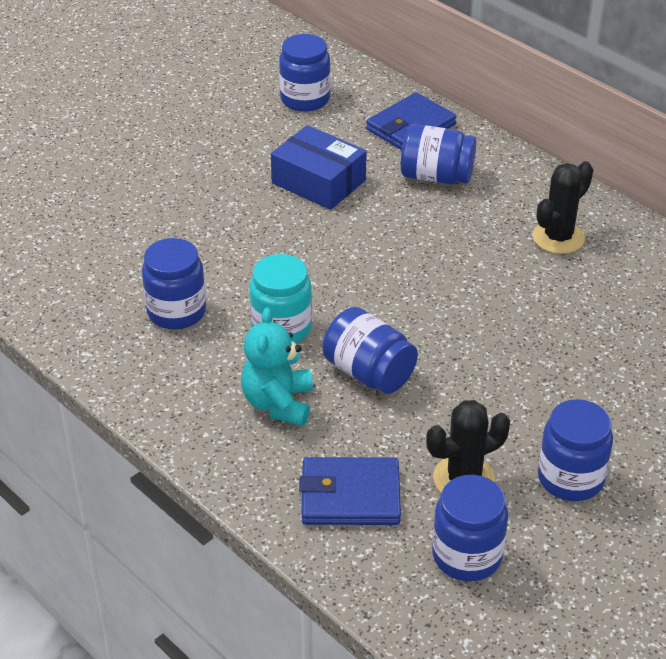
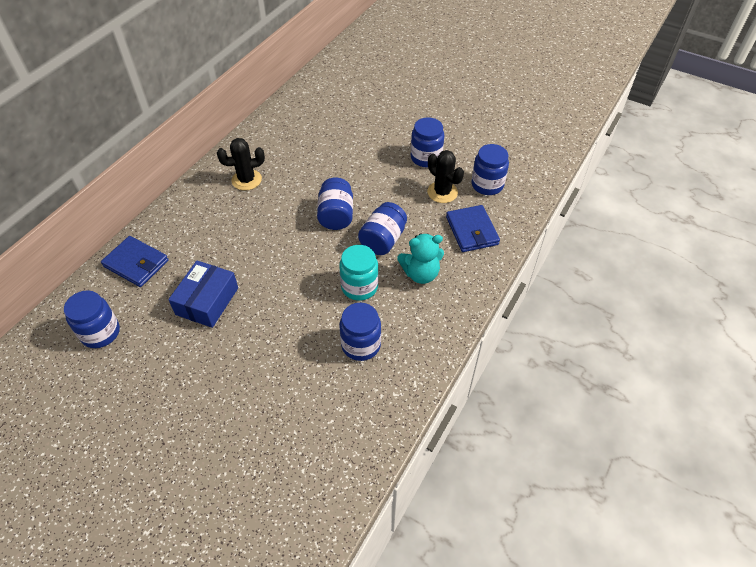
camera: 105 degrees left, 10 degrees up
blue jar [401,124,476,184] -> blue jar moved to [317,178,353,230]
black cactus [533,161,593,254] -> black cactus turned 45 degrees counterclockwise [217,138,265,190]

